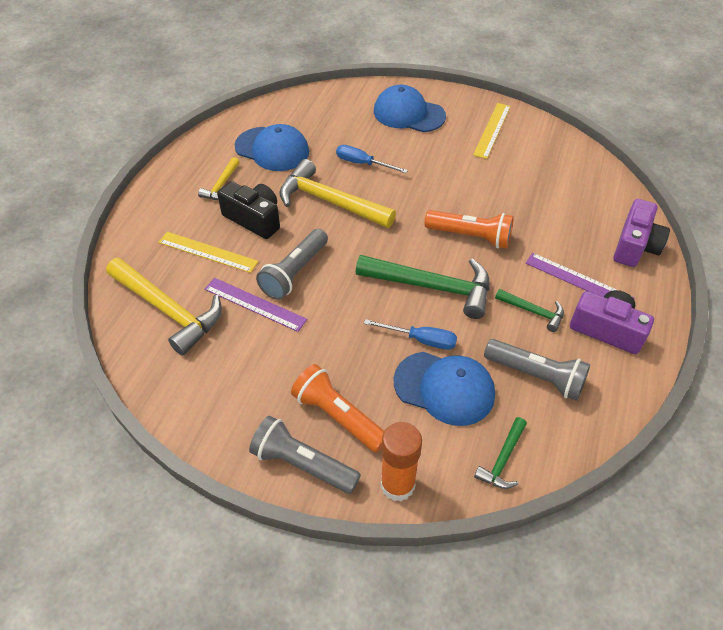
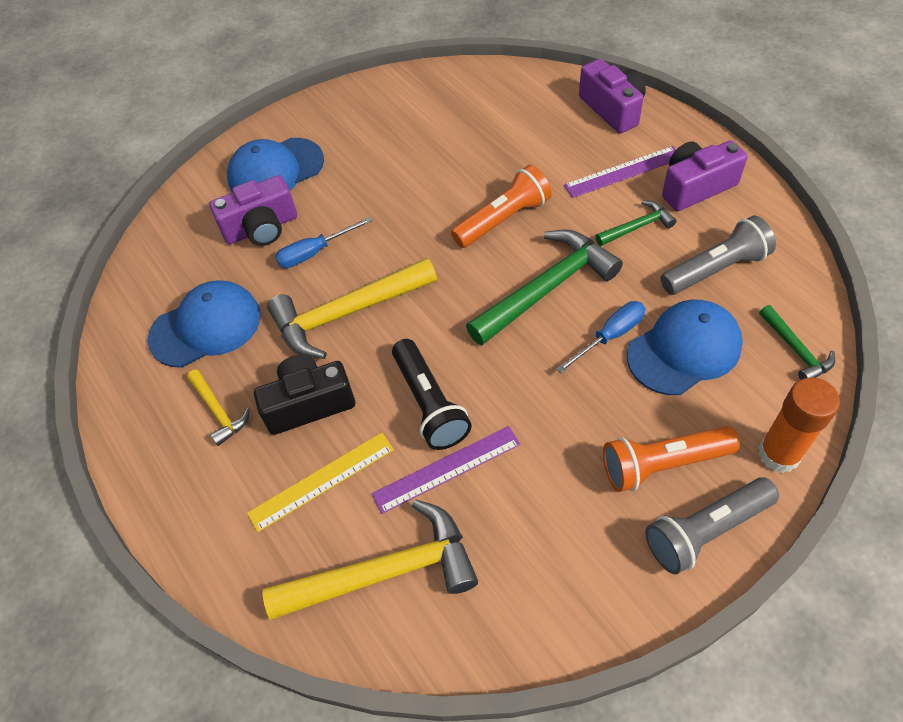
camera: 50 degrees left, 5 degrees up
grey flashlight [256,229,328,300] -> black flashlight [392,339,472,450]
yellow ruler [473,103,511,159] -> none
none -> purple camera [209,175,297,246]

